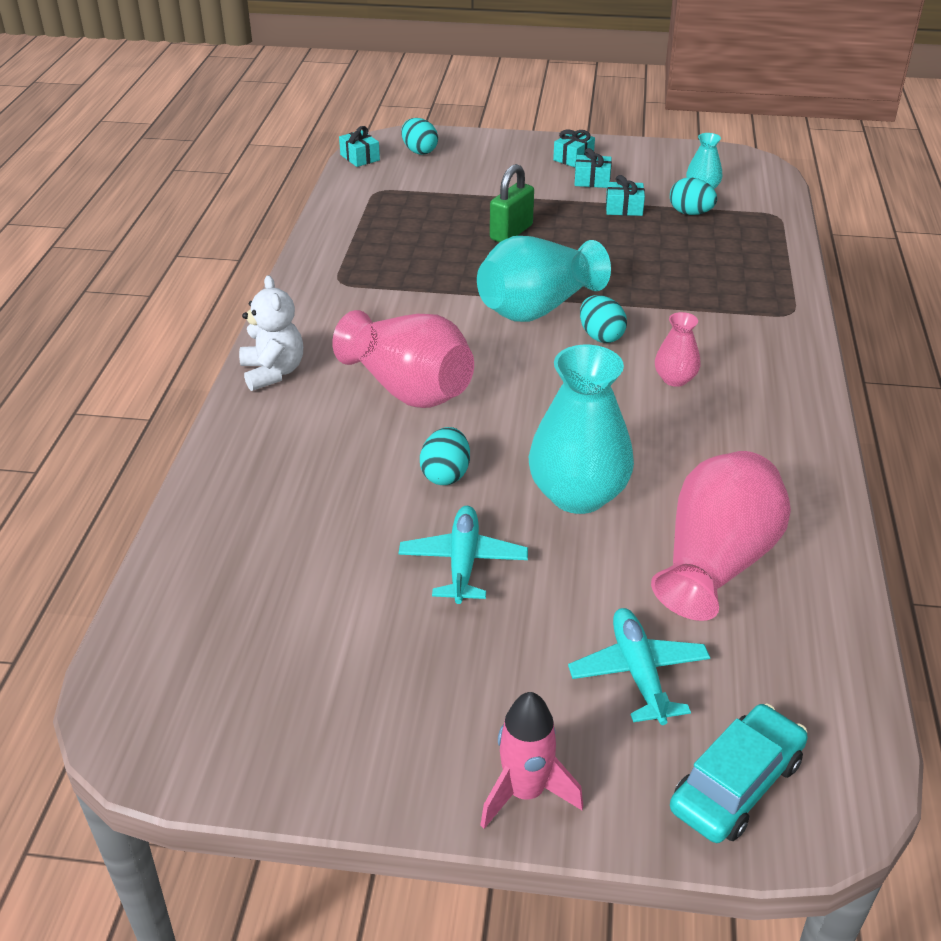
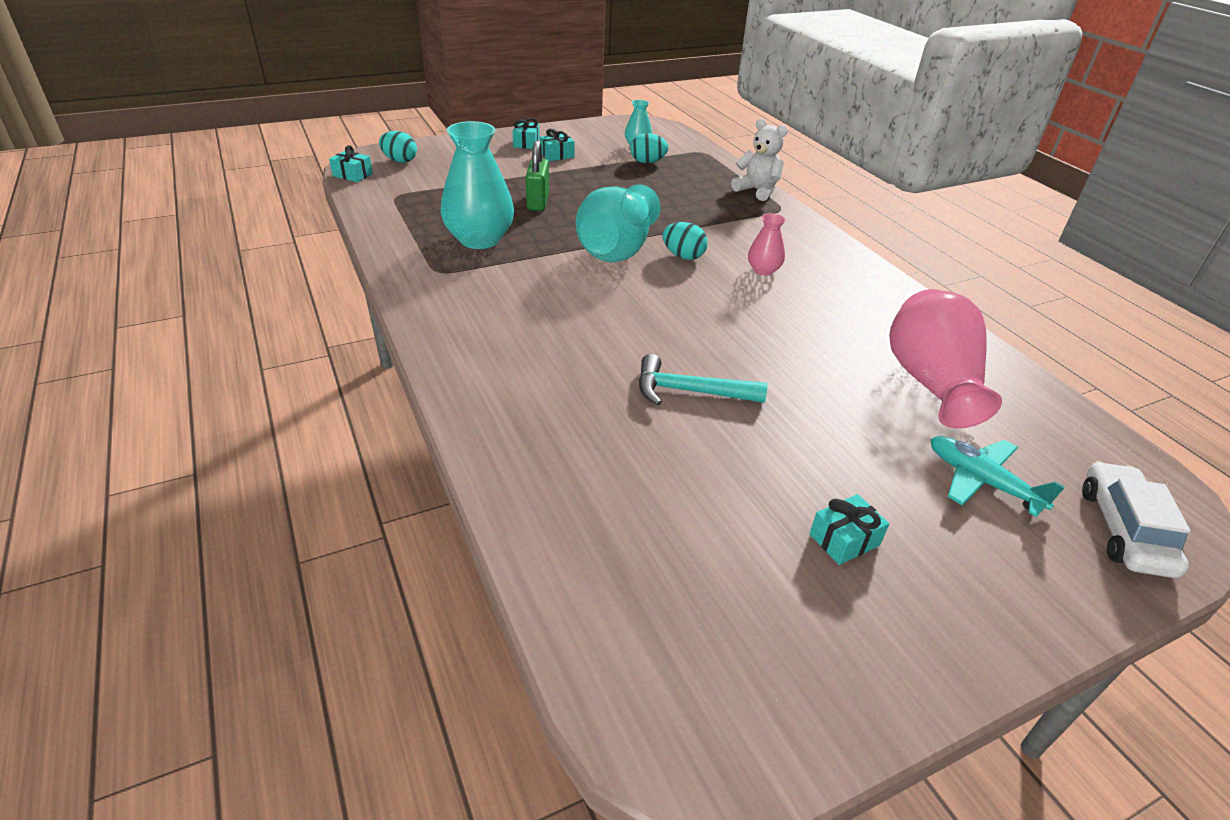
camera: 35 degrees left, 0 degrees up
white teddy bear [239,275,303,391] -> white teddy bear moved to [731,119,788,201]
pink vase [332,310,474,408] -> none
turquoise plane [399,506,528,604] -> none
turquoise egg [420,427,470,485] -> turquoise hammer [639,354,767,405]
pink rocket [480,692,583,829] -> none
turquoise vase [529,345,634,514] -> turquoise vase moved to [441,121,514,249]
turquoise gift [606,175,645,216] -> turquoise gift moved to [810,494,889,565]
turquoise car [670,704,808,843] -> white car [1082,461,1191,578]

